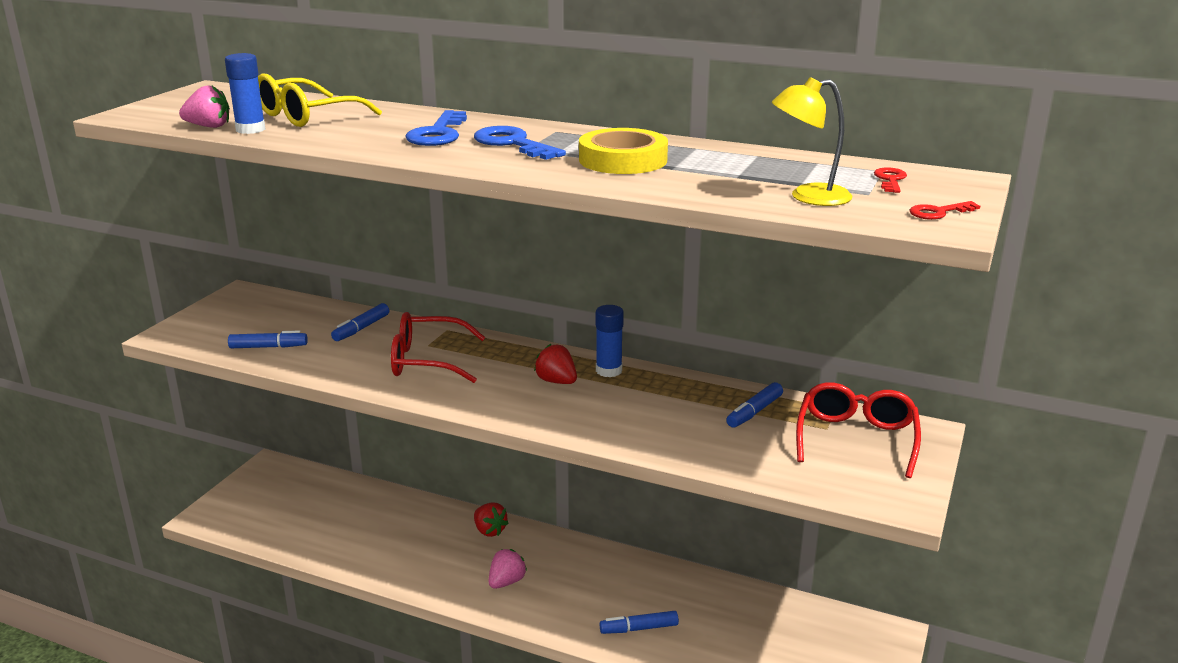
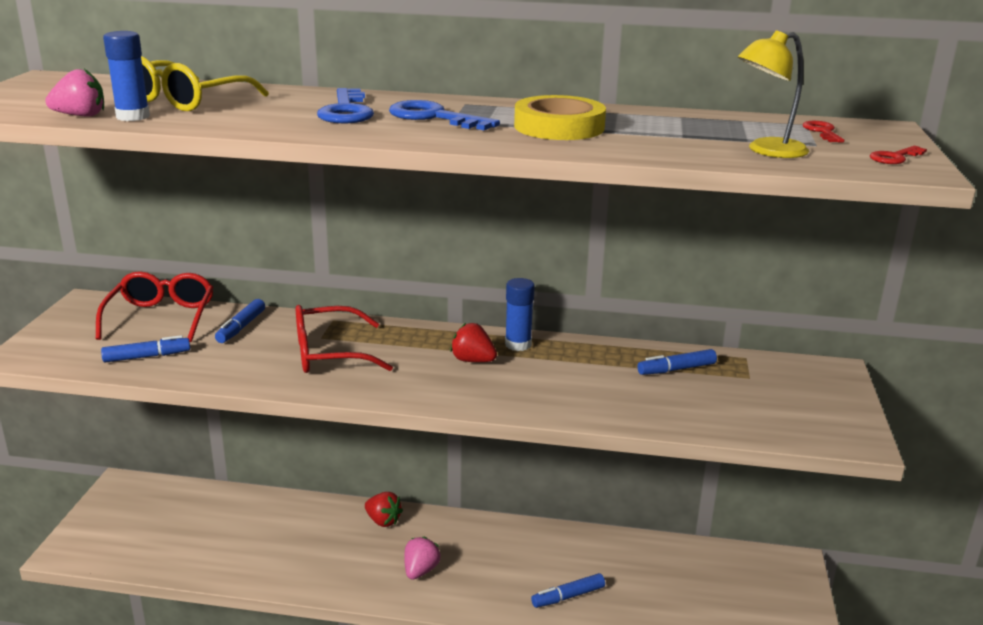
camera: 15 degrees left, 0 degrees up
blue marker [726,382,783,428] -> blue marker turned 45 degrees clockwise [637,349,717,375]
red glasses [796,382,921,478] -> red glasses moved to [96,271,214,342]

